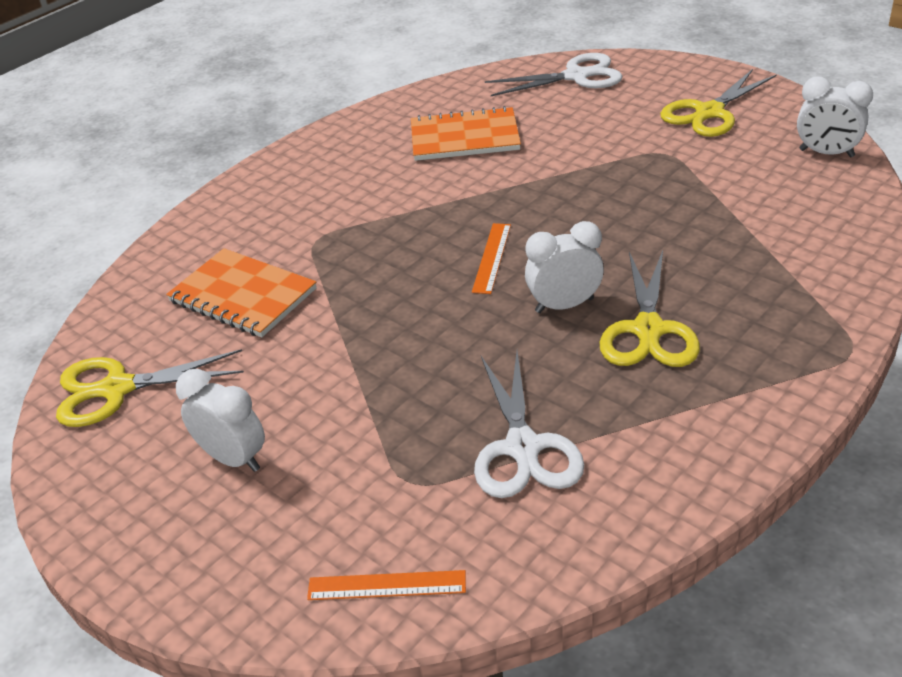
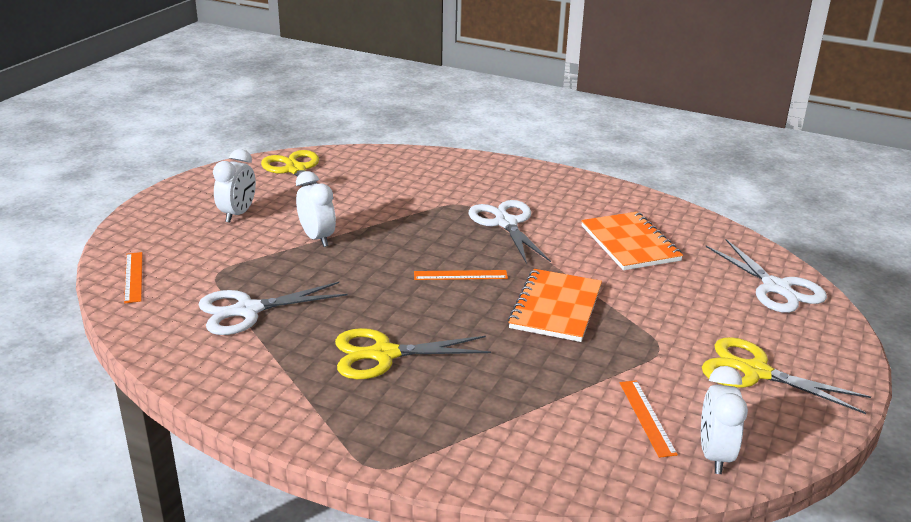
camera: 70 degrees right, 10 degrees down
orange notebook [166,248,316,337] -> orange notebook moved to [508,269,602,342]
white clock [525,221,604,313] -> white clock moved to [296,171,336,247]
none -> white scissors [469,200,551,264]
none -> orange ruler [620,380,678,458]

